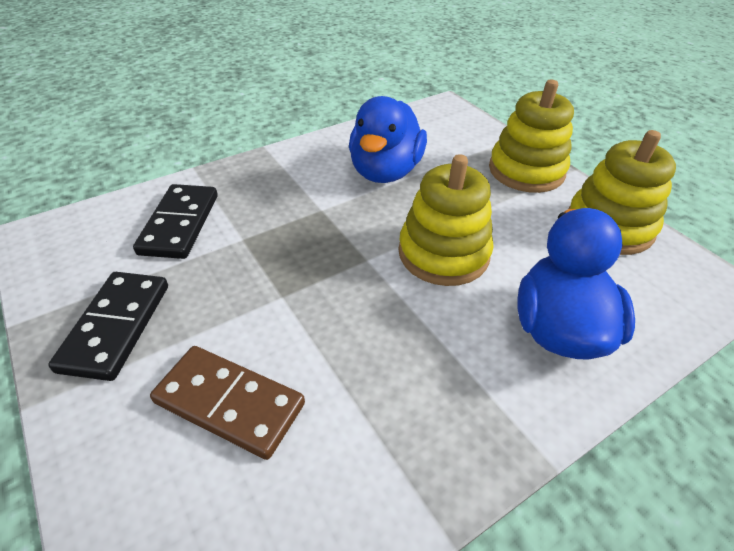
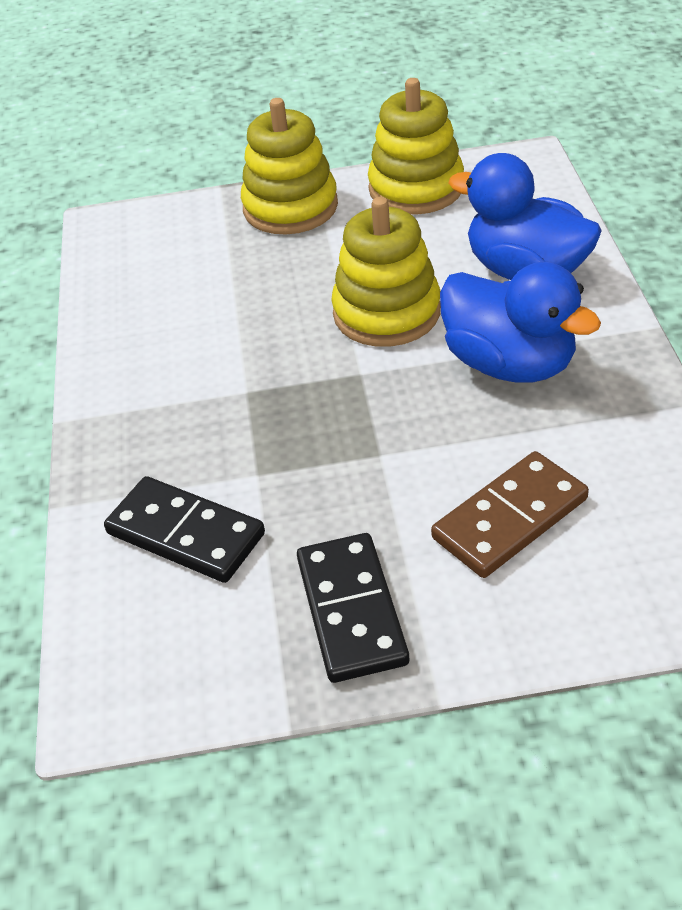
camera: 60 degrees left, 0 degrees up
black domino [48,272,168,381] -> black domino turned 45 degrees clockwise [297,533,409,683]
blue duck [349,96,427,183] -> blue duck moved to [440,262,601,383]

